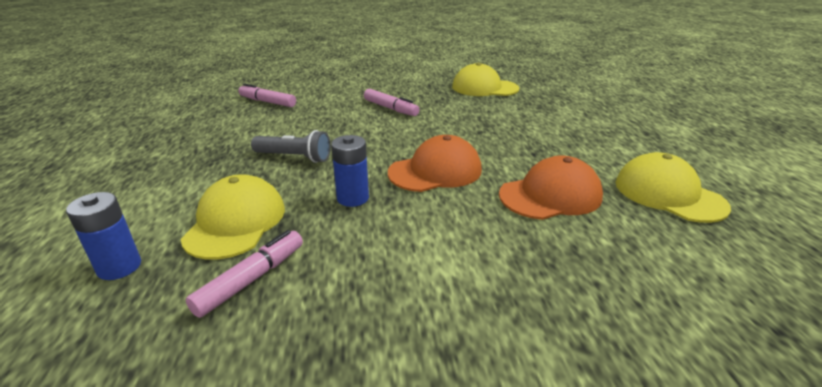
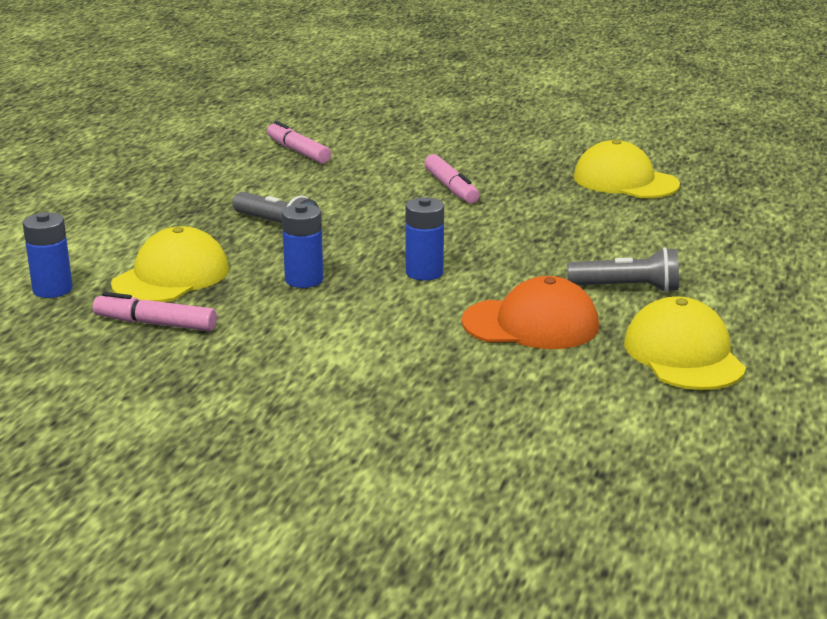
camera: 25 degrees right, 5 degrees down
pink marker [186,230,303,318] -> pink marker turned 135 degrees counterclockwise [93,292,217,331]
orange cap [388,135,482,192] -> blue battery [405,197,444,281]
none -> grey flashlight [567,247,679,293]

